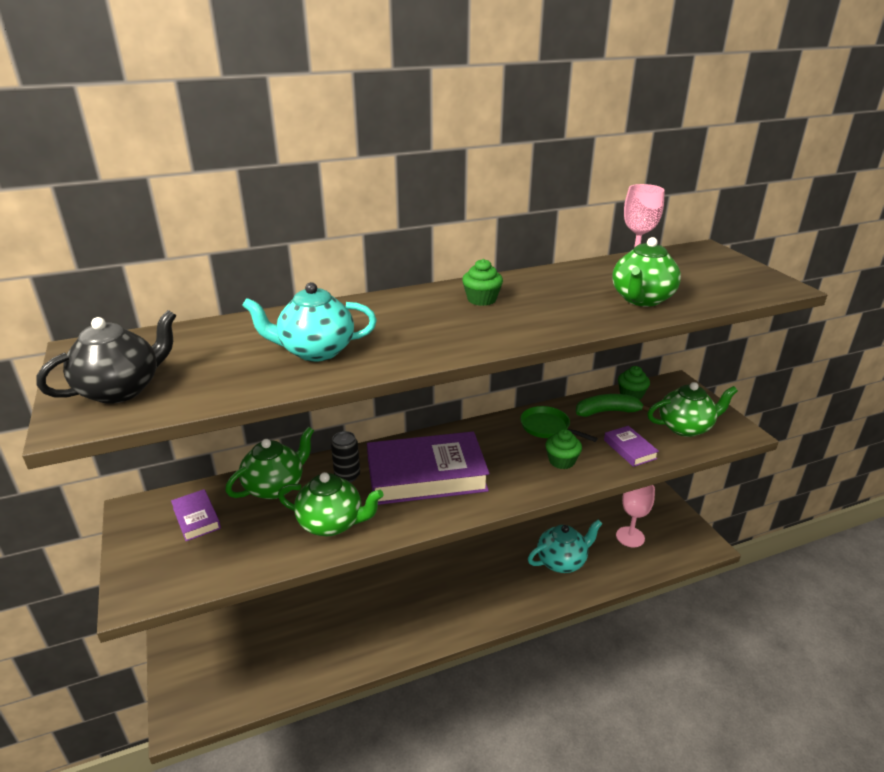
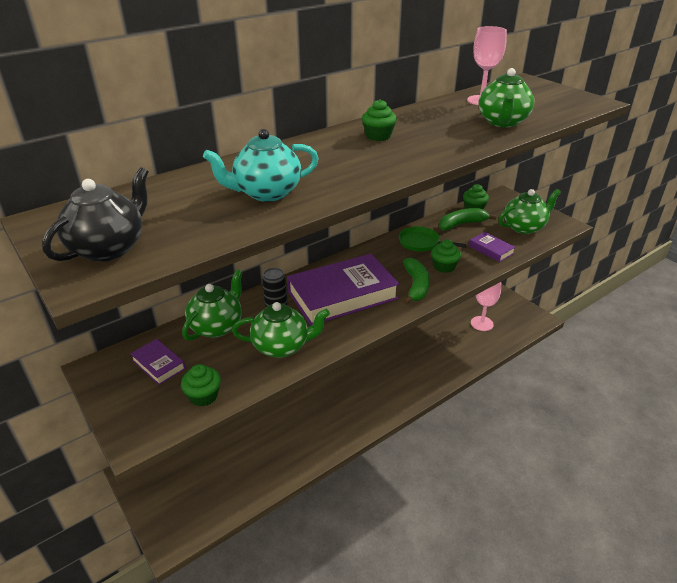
camera: 15 degrees left, 5 degrees up
turquoise teapot [528,520,602,573] -> none
none -> green cupcake [181,364,221,407]
none -> green banana [403,258,430,305]

